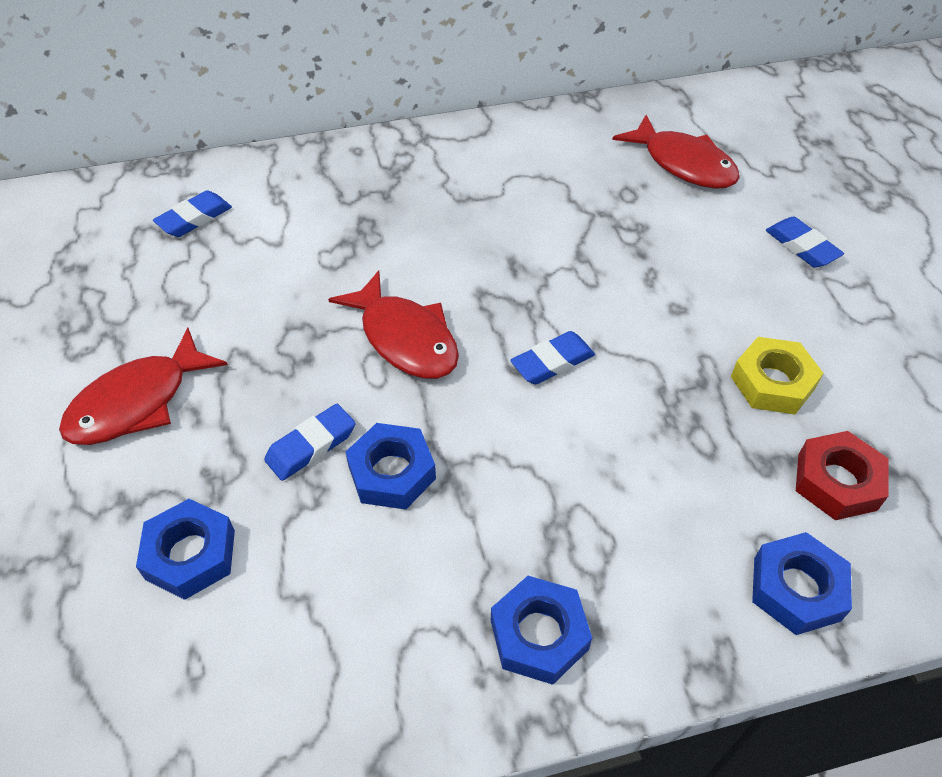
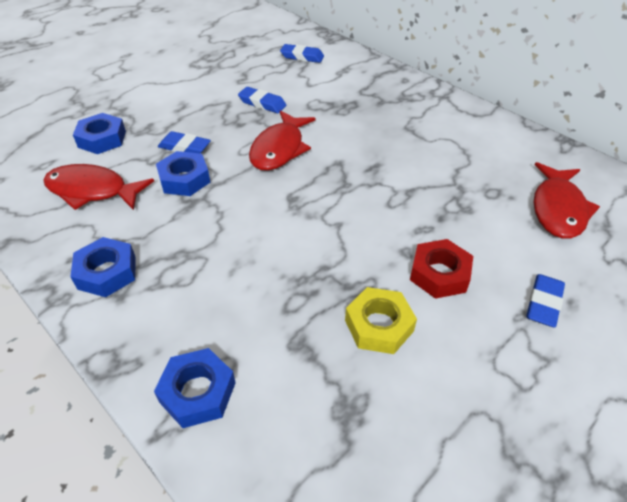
camera: 60 degrees right, 5 degrees down
red fish [59,328,228,445] -> red fish moved to [43,164,154,210]
blue eraser [510,331,595,384] -> blue eraser moved to [238,87,287,113]
red nut [796,431,888,520] -> red nut moved to [410,239,473,299]

